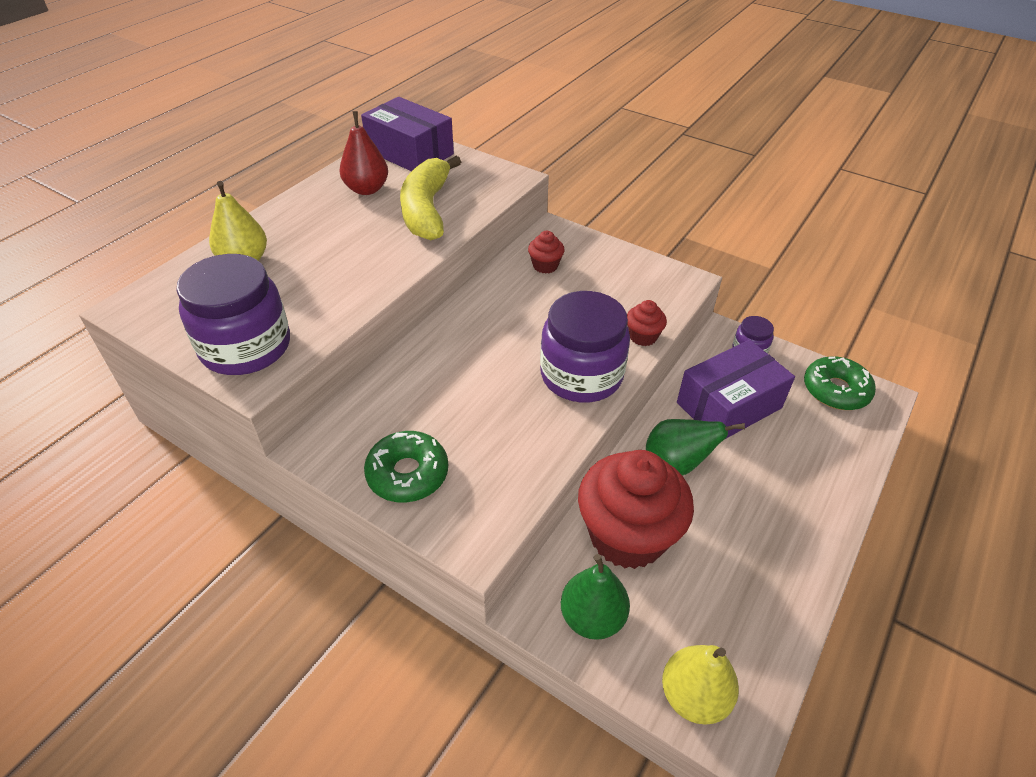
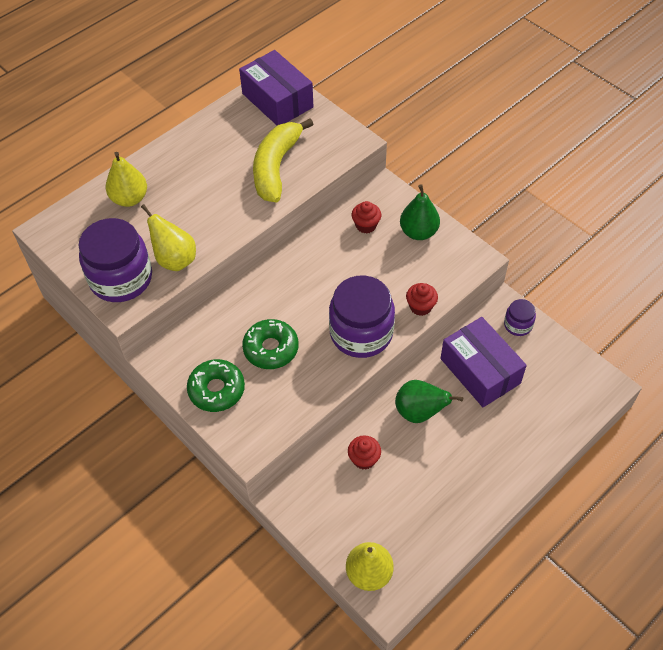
camera: 15 degrees right, 10 degrees up
red pear [339,111,388,195] -> none
green pear [561,554,630,640] -> green pear moved to [400,184,440,240]
red cupcake [578,450,694,569] -> red cupcake [348,436,381,470], size x0.43
purple box [677,340,795,440] -> purple box turned 75 degrees clockwise [440,317,527,407]
green donut [804,356,876,410] -> green donut moved to [242,319,299,369]
none -> yellow pear [141,204,196,271]

